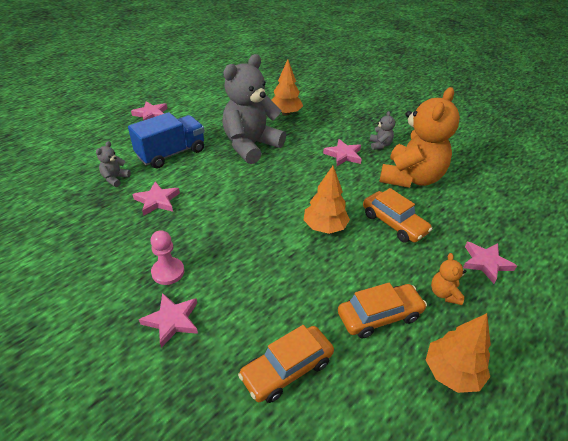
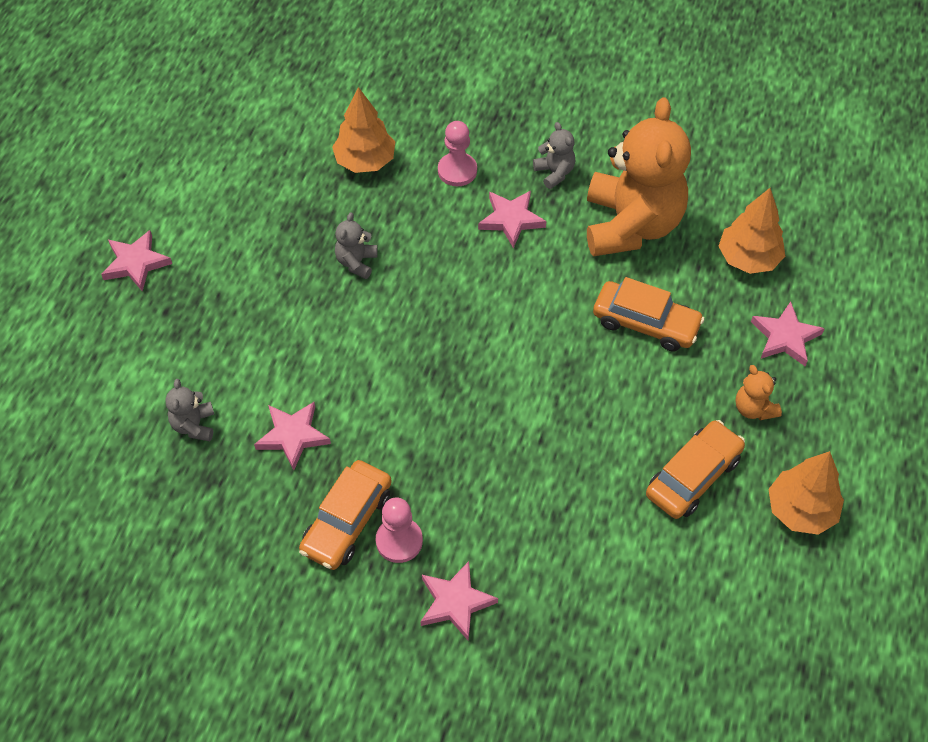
camera: 25 degrees left, 15 degrees up
blue truck [128,112,205,169] -> none
grey teddy bear [222,54,286,164] -> grey teddy bear [335,212,378,279], size x0.41
orange car [238,325,334,403] -> orange car moved to [299,460,392,570]
orange tree [304,166,350,234] -> orange tree moved to [718,188,785,274]
none -> pink pawn [438,121,477,186]

